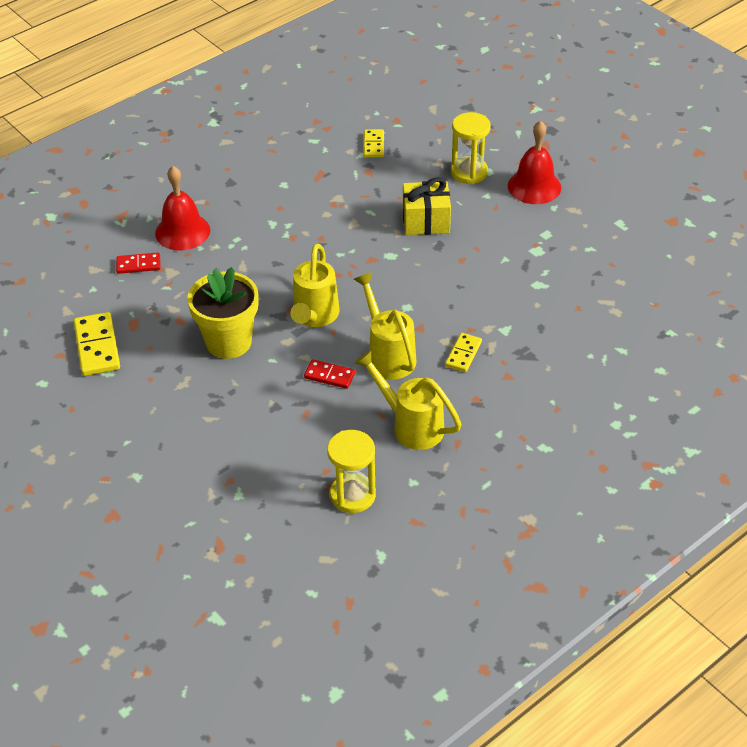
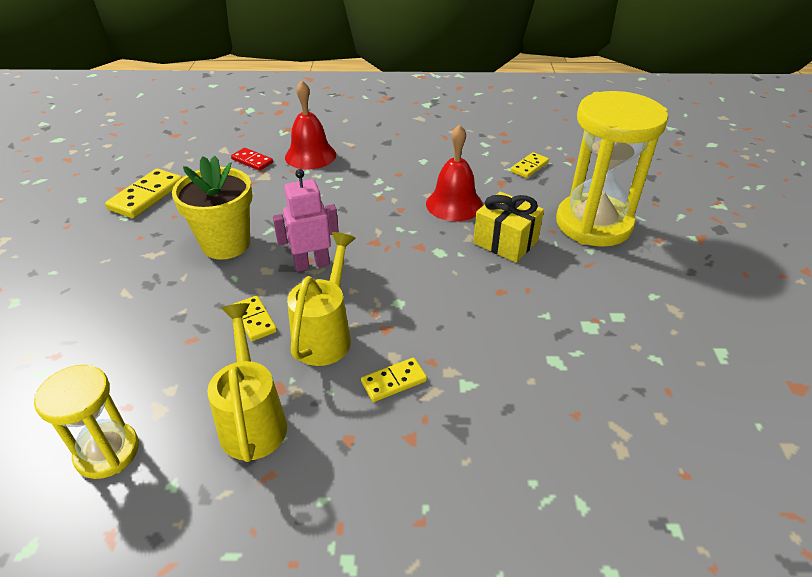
camera: 40 degrees right, 5 degrees down
yellow watering can [290,243,340,327] -> pink robot [273,169,339,272]
red domino [304,359,355,389] -> yellow domino [234,295,277,341]
yellow hourglass [451,112,491,184] -> yellow hourglass [556,91,668,247], size x1.80
red bell [508,120,561,204] -> red bell moved to [426,124,483,221]

